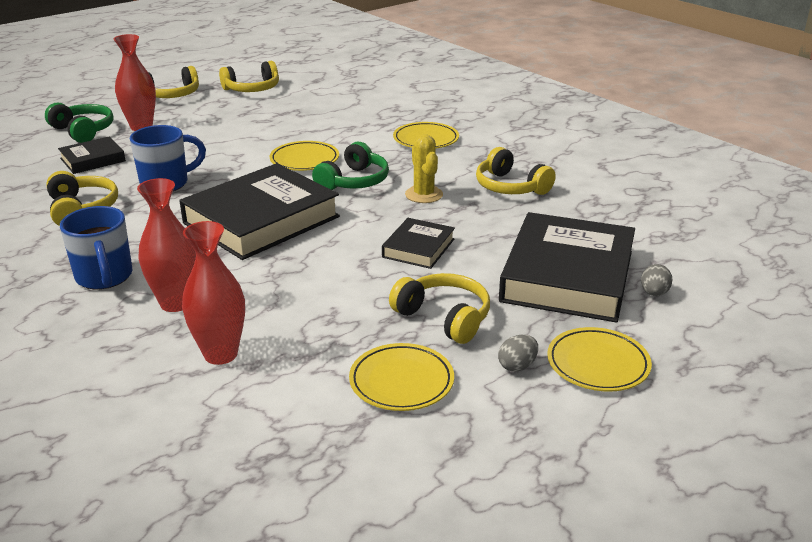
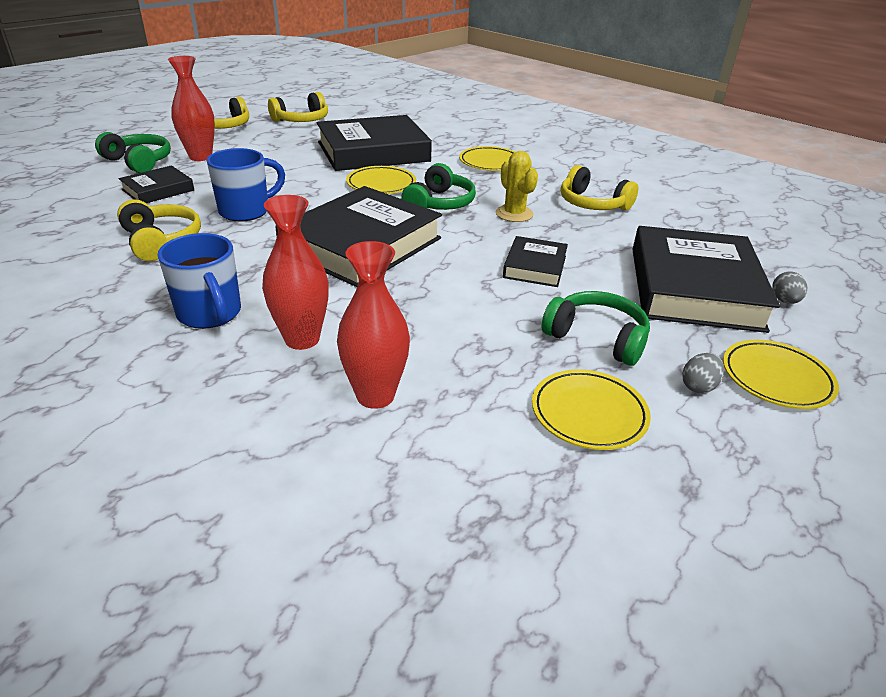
camera: 10 degrees left, 5 degrees up
yellow headphones [389,273,490,344] -> green headphones [542,291,650,366]
none -> black book [317,115,432,171]

